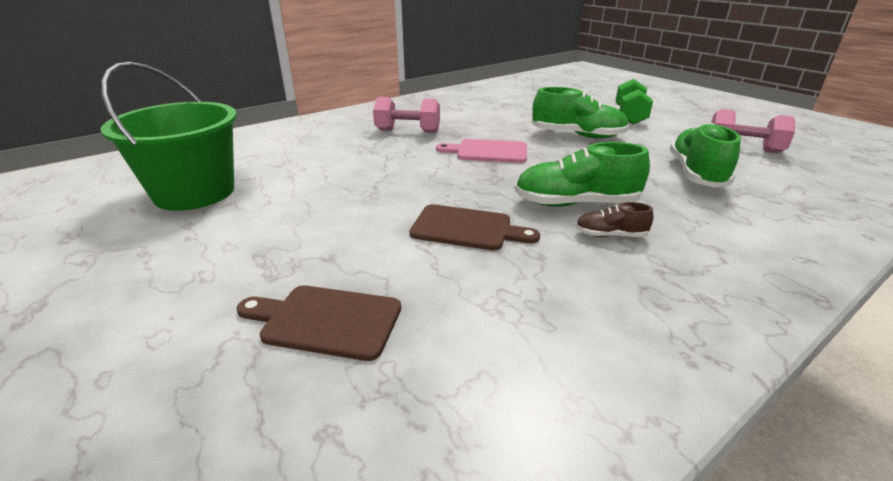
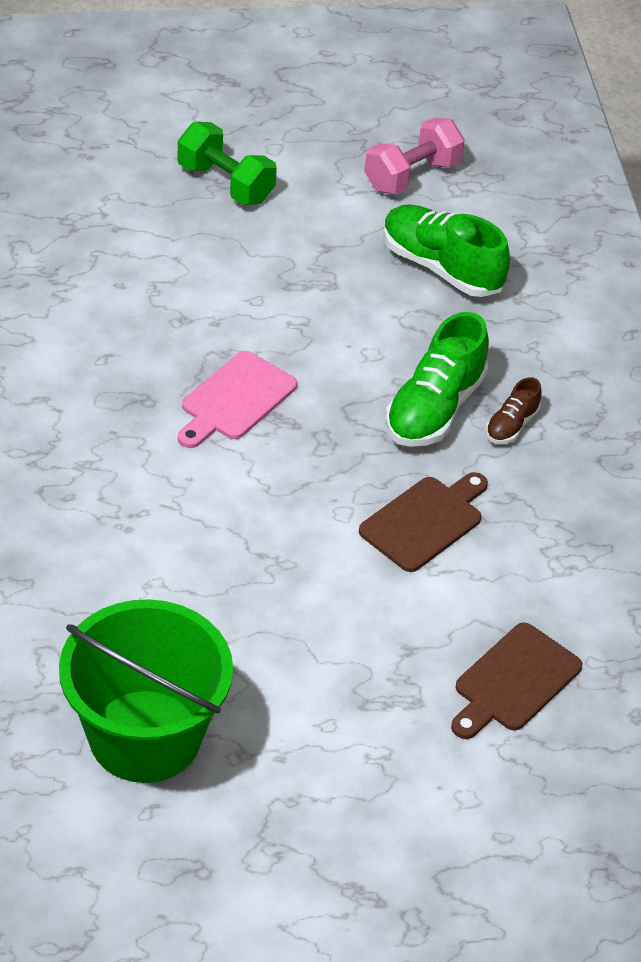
camera: 65 degrees left, 15 degrees up
pink dumbbell [373,97,440,133] -> none
green shoe [532,87,629,139] -> none

